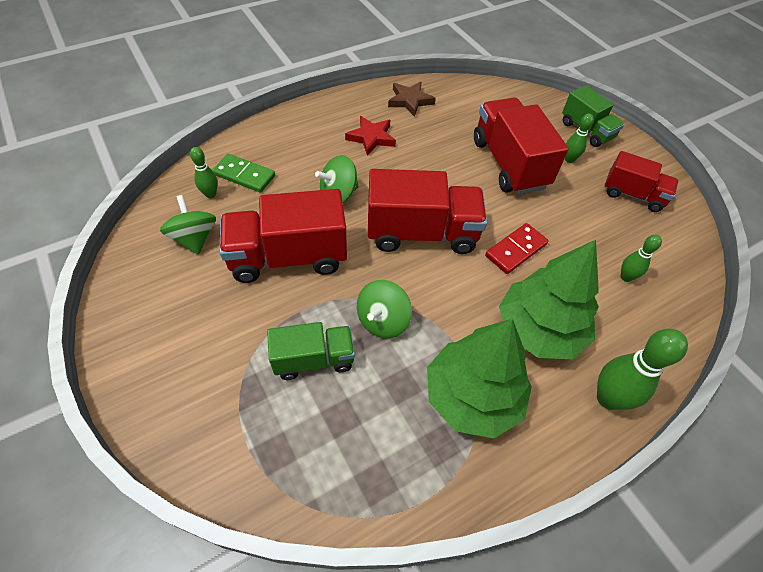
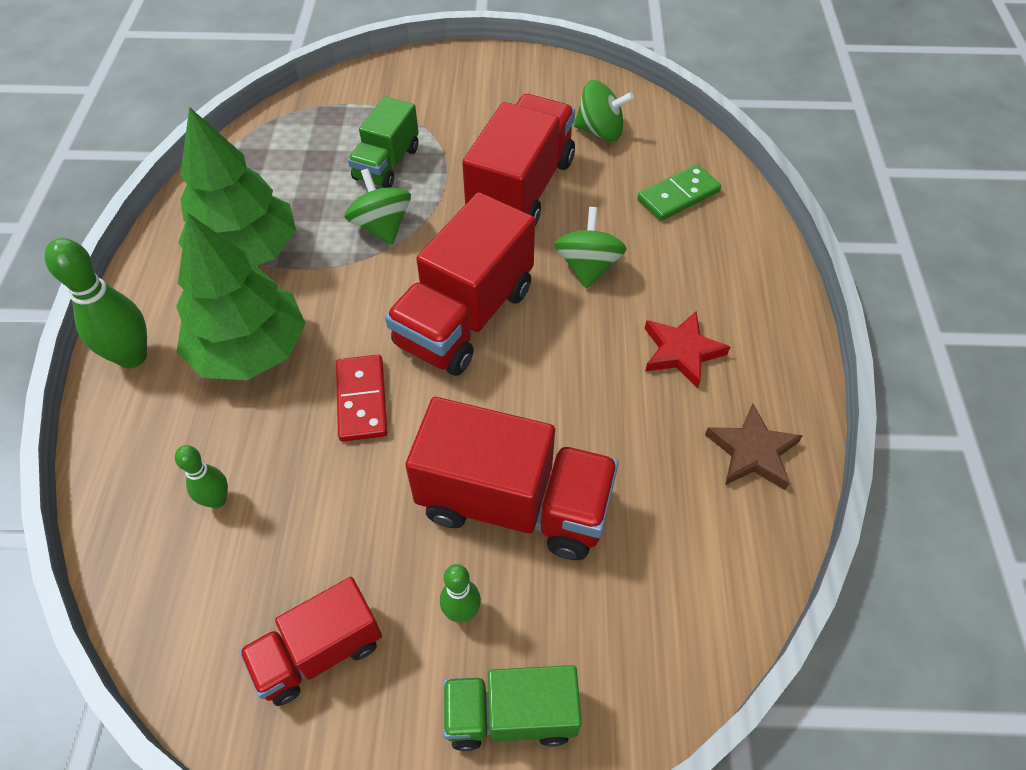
camera: 125 degrees right, 0 degrees up
green bowling pin [190,147,218,198] -> none

